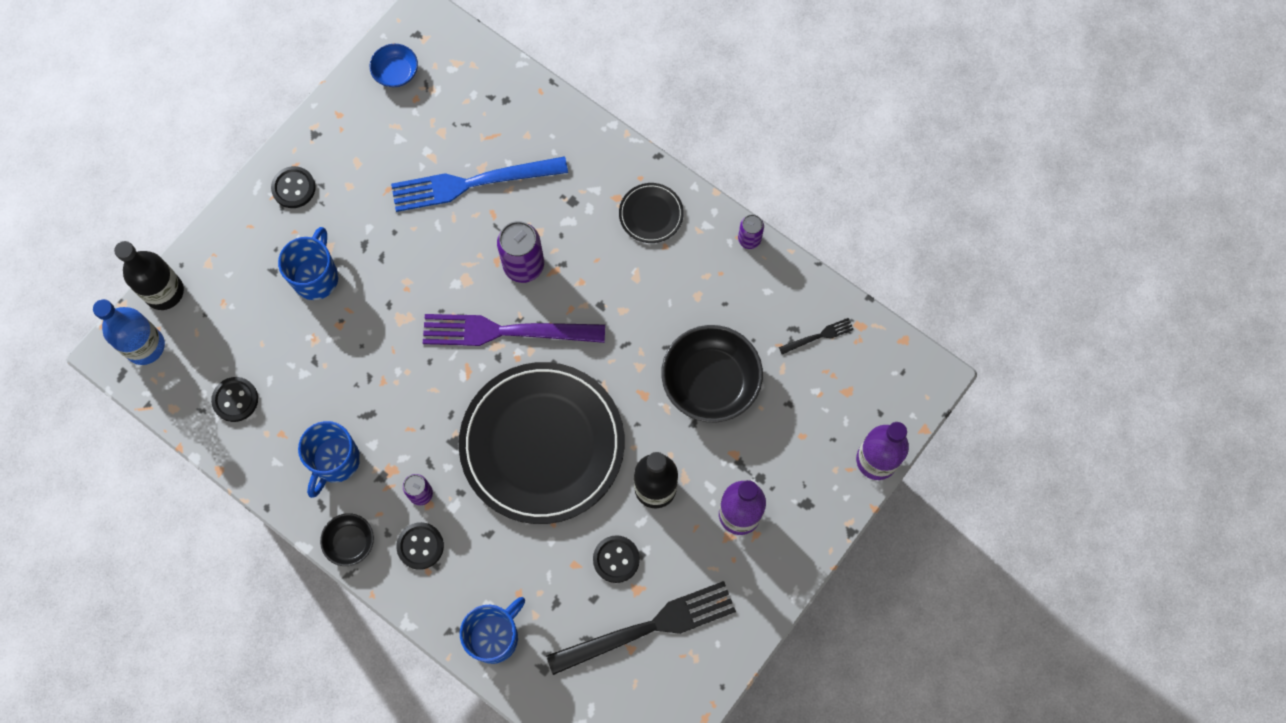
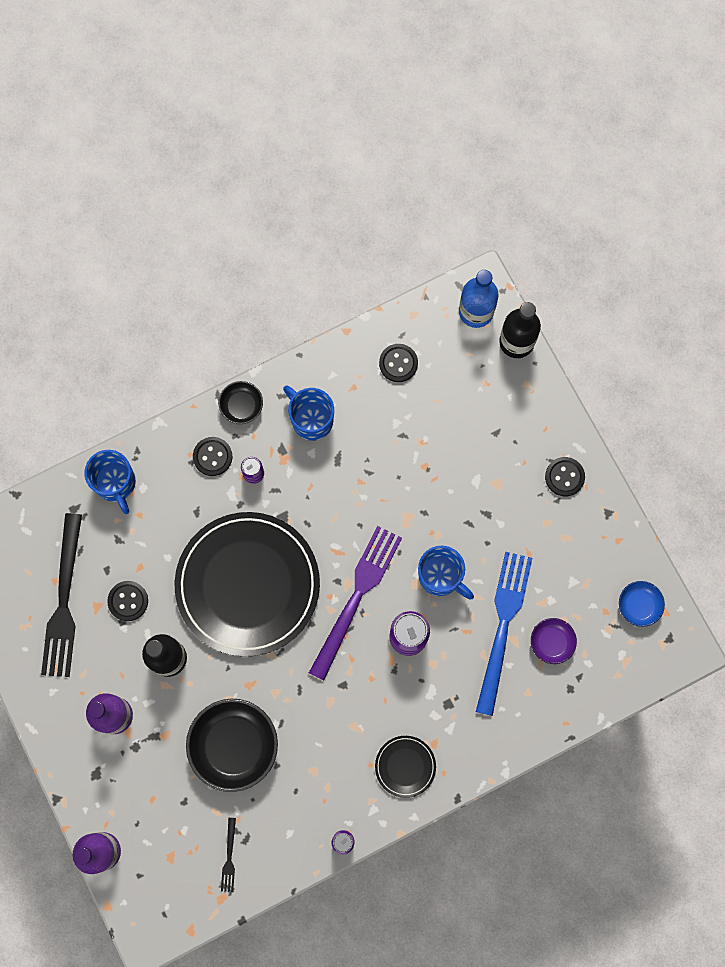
camera: 115 degrees right, 5 degrees up
blue mug [278,227,338,300] -> blue mug moved to [418,546,474,600]
none -> purple bowl [531,618,577,664]

